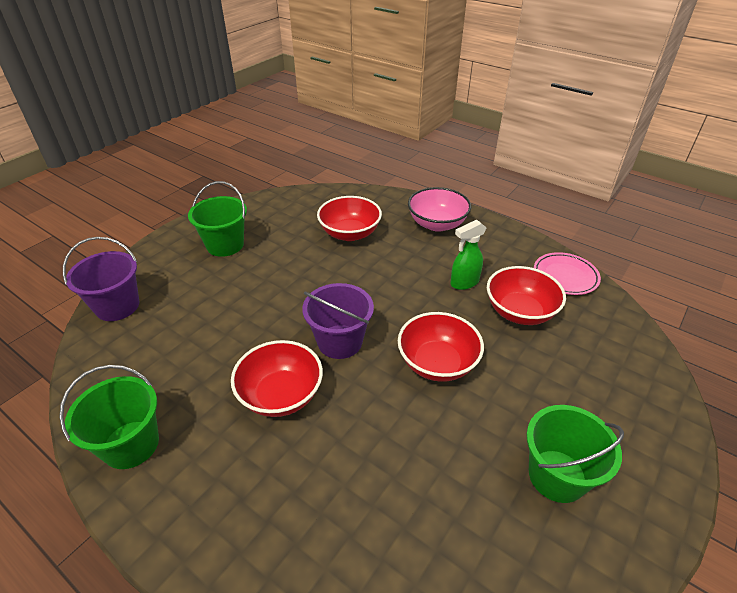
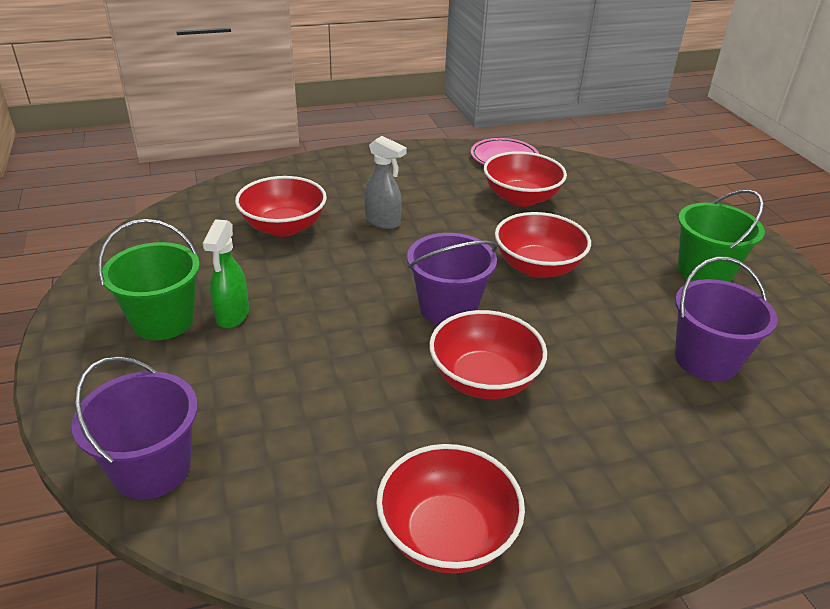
camera: 55 degrees left, 5 degrees down
green bucket [59,365,159,469] -> red bowl [376,444,525,574]
pink bowl [408,187,471,232] -> none
green spray bottle [450,220,486,290] -> green spray bottle moved to [202,219,249,328]
none -> grey spray bottle [364,136,407,229]
none -> purple bucket [675,257,777,382]

